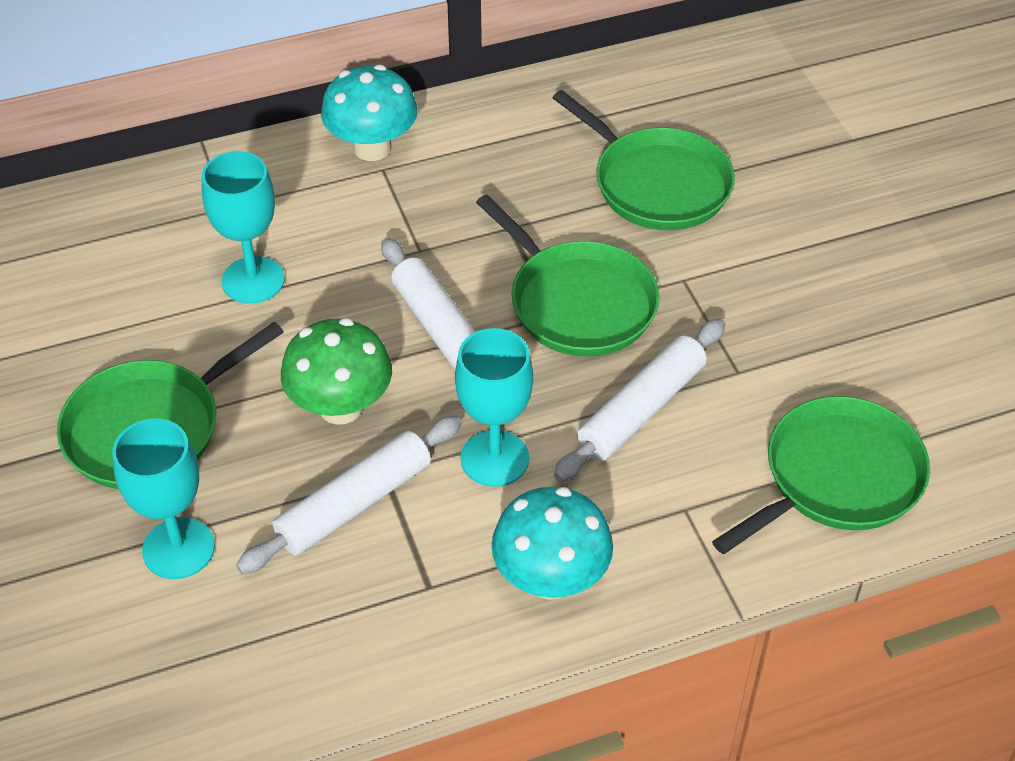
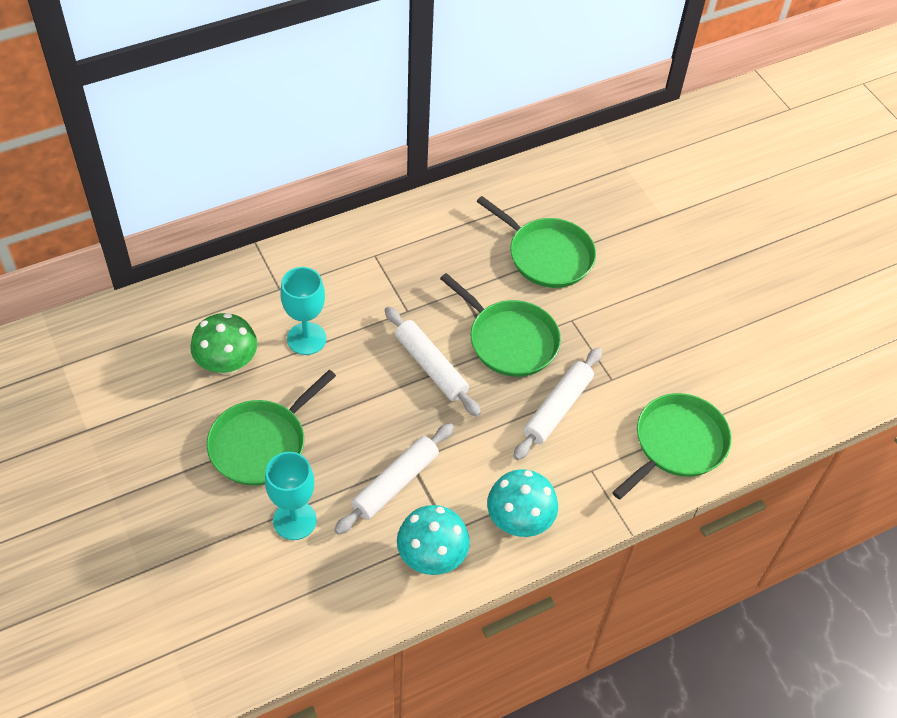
camera: 10 degrees left, 5 degrees up
green mushroom [281,318,392,425] -> green mushroom moved to [190,313,257,375]
turquoise mushroom [321,65,418,161] -> turquoise mushroom moved to [397,505,470,575]
turquoise goblet [455,328,533,487] -> none

